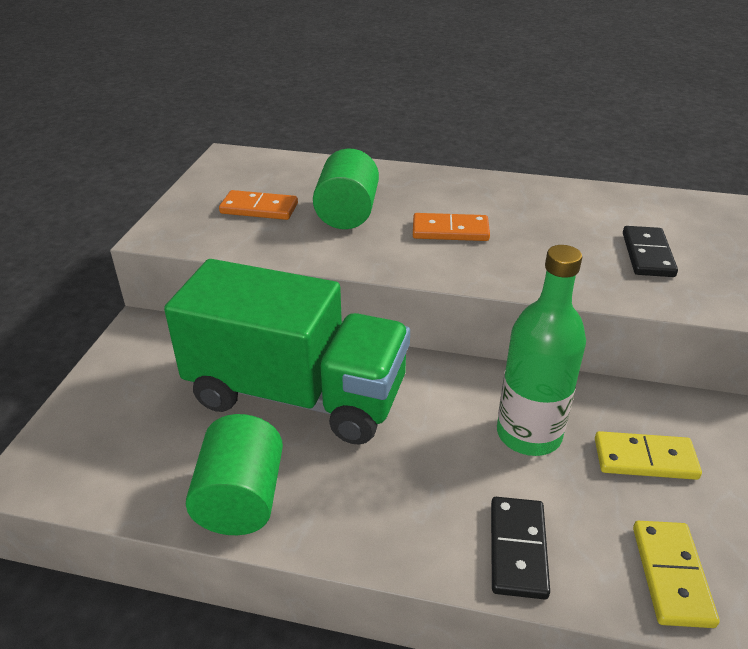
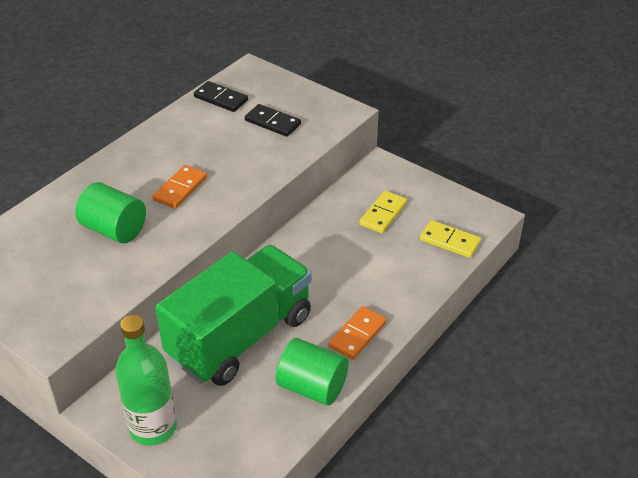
camera: 65 degrees left, 5 degrees up
orange domino [219,190,298,220] -> orange domino moved to [328,306,387,360]
black domino [491,497,550,600] -> black domino moved to [194,81,248,112]
green bottle [497,245,586,456] -> green bottle moved to [115,315,177,446]

